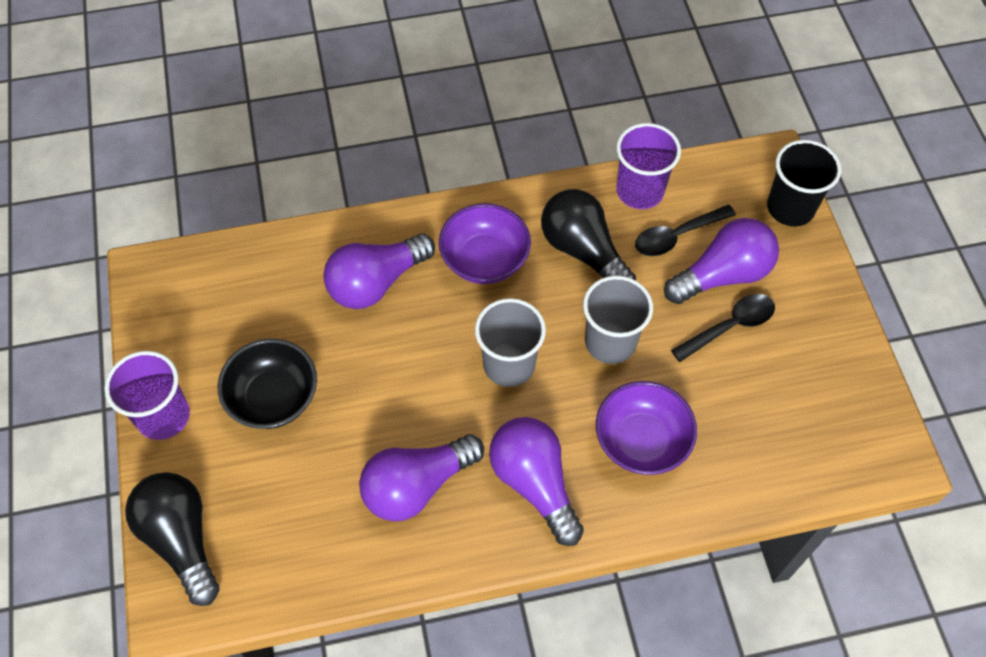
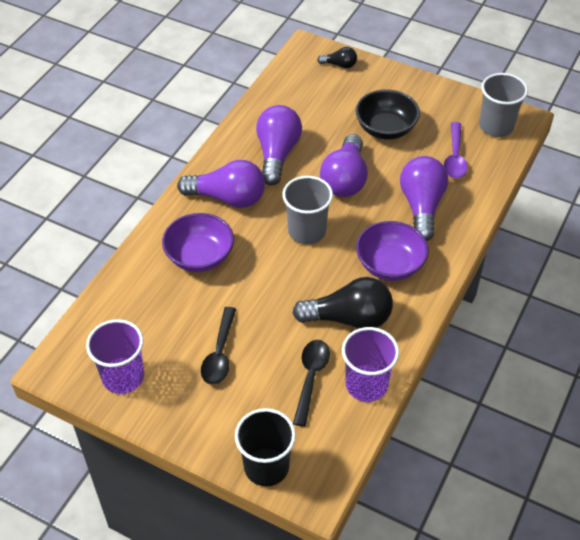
camera: 130 degrees right, 10 degrees down
purple cup [104,351,190,440] -> purple cup moved to [86,319,144,394]
black light bulb [125,472,220,606] -> black light bulb [317,47,357,69], size x0.50
grey cup [583,276,653,364] -> grey cup moved to [479,73,528,137]
purple light bulb [664,218,779,304] -> purple light bulb moved to [320,134,368,197]
none -> purple spoon [444,122,468,178]

